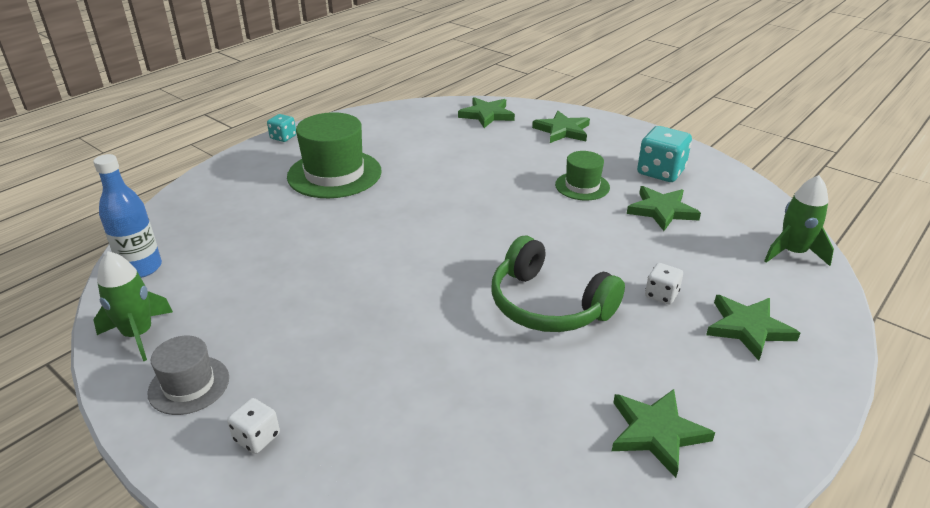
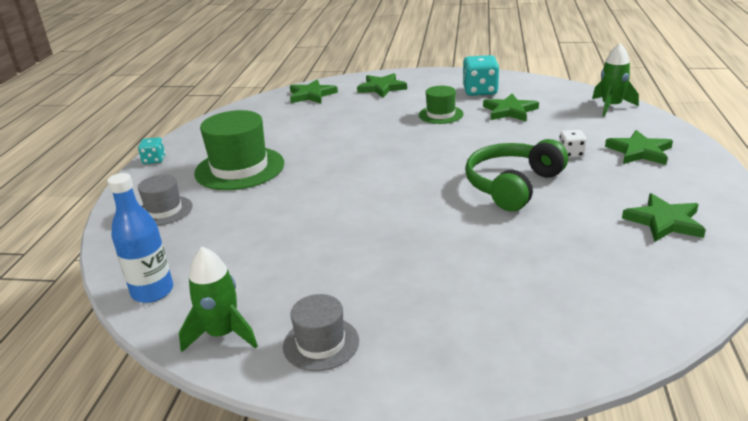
camera: 30 degrees left, 5 degrees down
white dice [227,398,280,454] -> none
green headphones [491,236,625,332] -> green headphones turned 120 degrees clockwise [465,139,568,211]
none -> grey hat [138,175,192,226]

